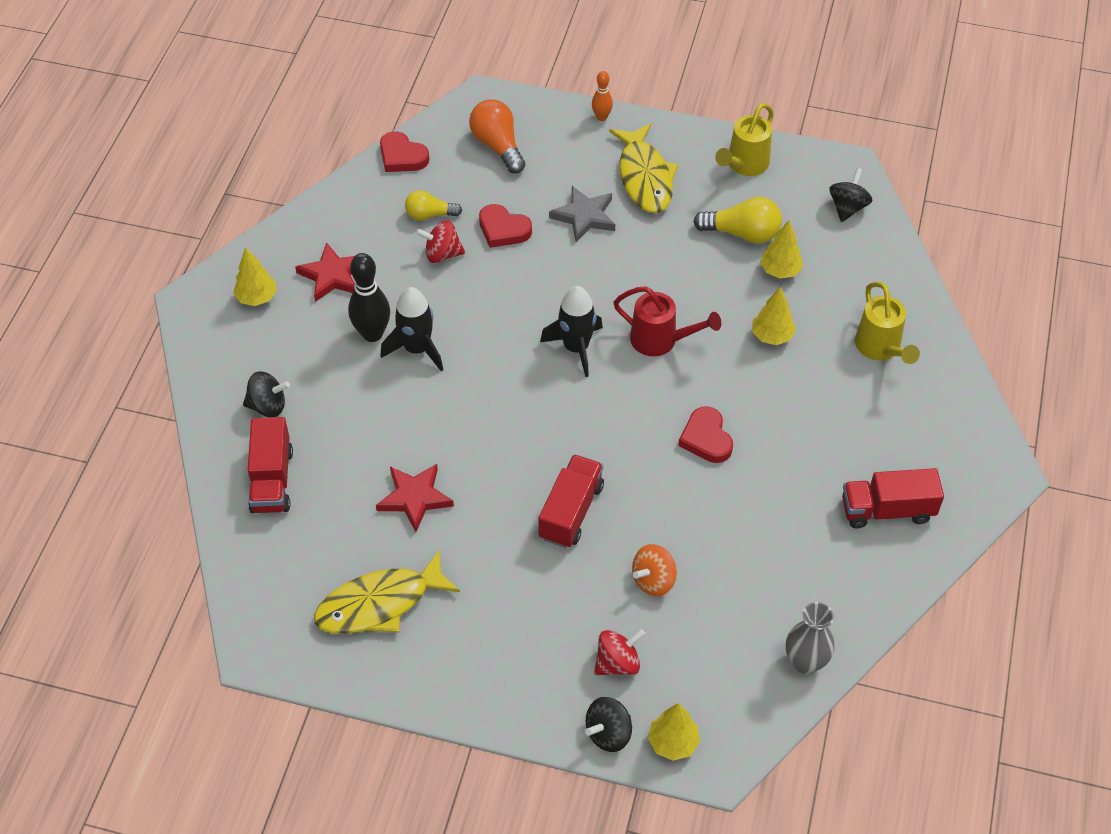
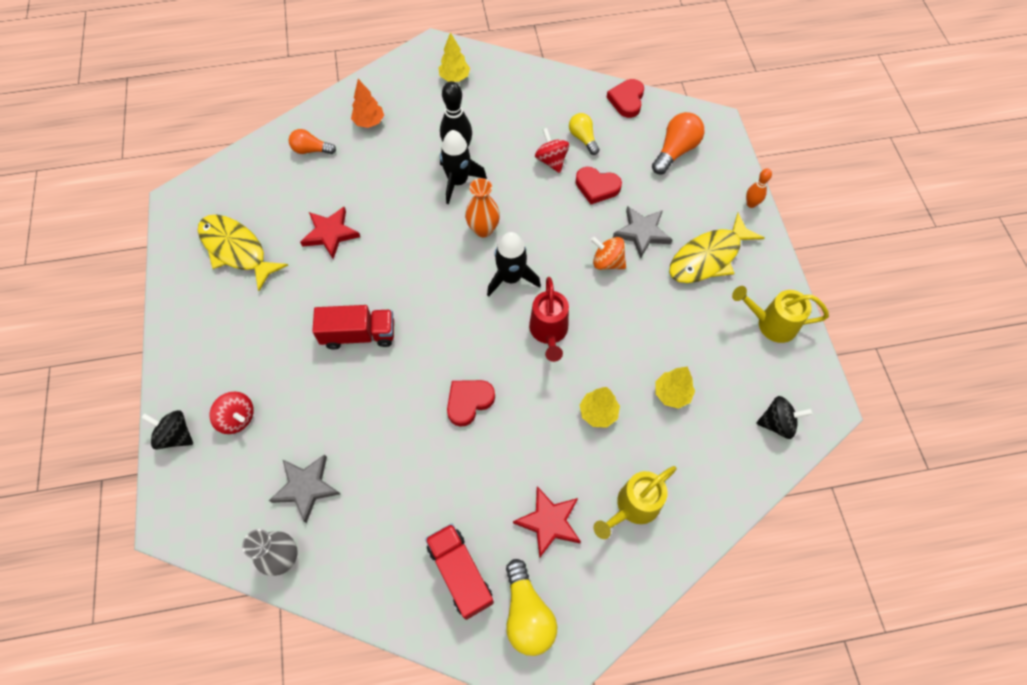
camera: 65 degrees right, 10 degrees up
black spinning top [243,371,290,417] -> orange tree [351,79,384,128]
red truck [248,417,293,513] -> orange light bulb [289,129,336,154]
red star [295,242,355,302] -> red star moved to [513,486,581,558]
red heart [479,204,532,248] -> red heart turned 75 degrees counterclockwise [575,167,622,204]
orange spinning top [632,544,677,596] -> orange spinning top moved to [591,236,626,270]
yellow tree [648,703,700,761] -> none
yellow light bulb [693,197,782,244] -> yellow light bulb moved to [506,559,557,656]
none -> grey star [269,454,340,523]
none -> orange vase [465,178,500,237]

